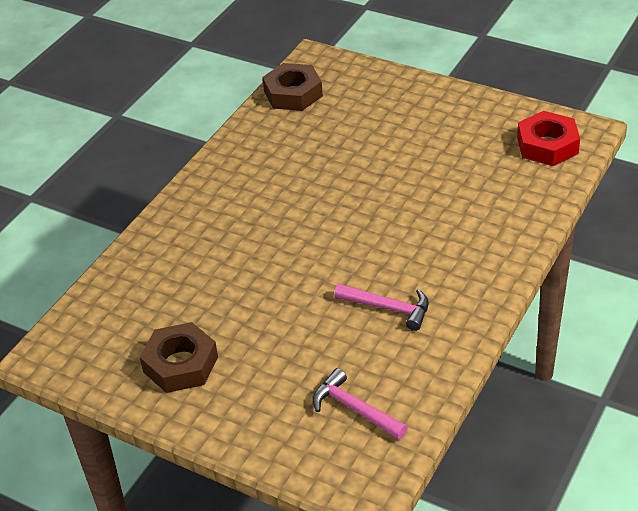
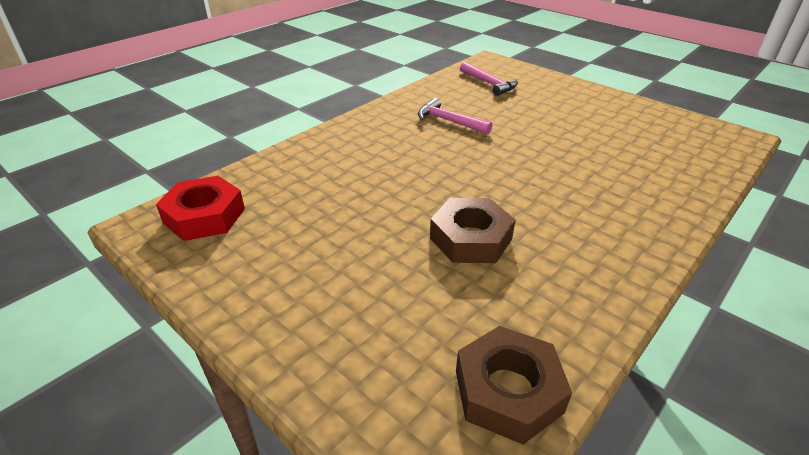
camera: 170 degrees left, 5 degrees down
brown nut [140,322,218,393] -> brown nut moved to [430,198,516,263]

